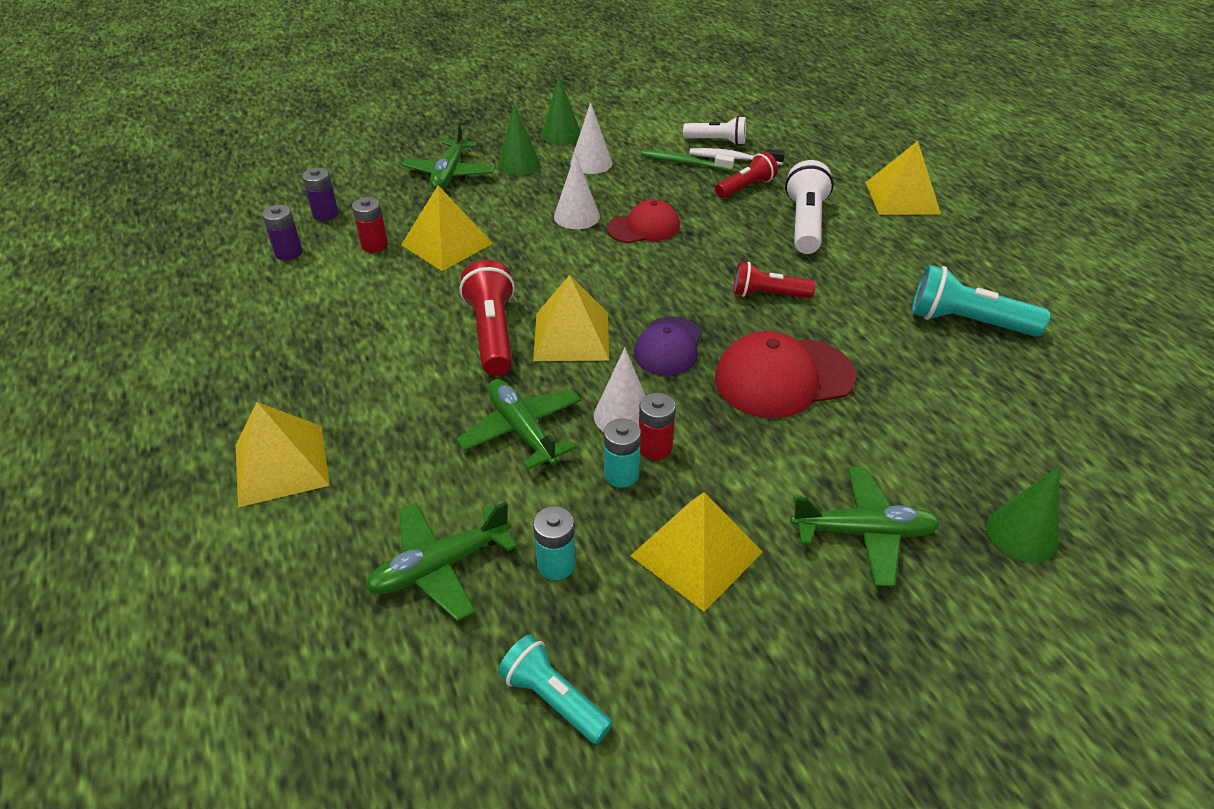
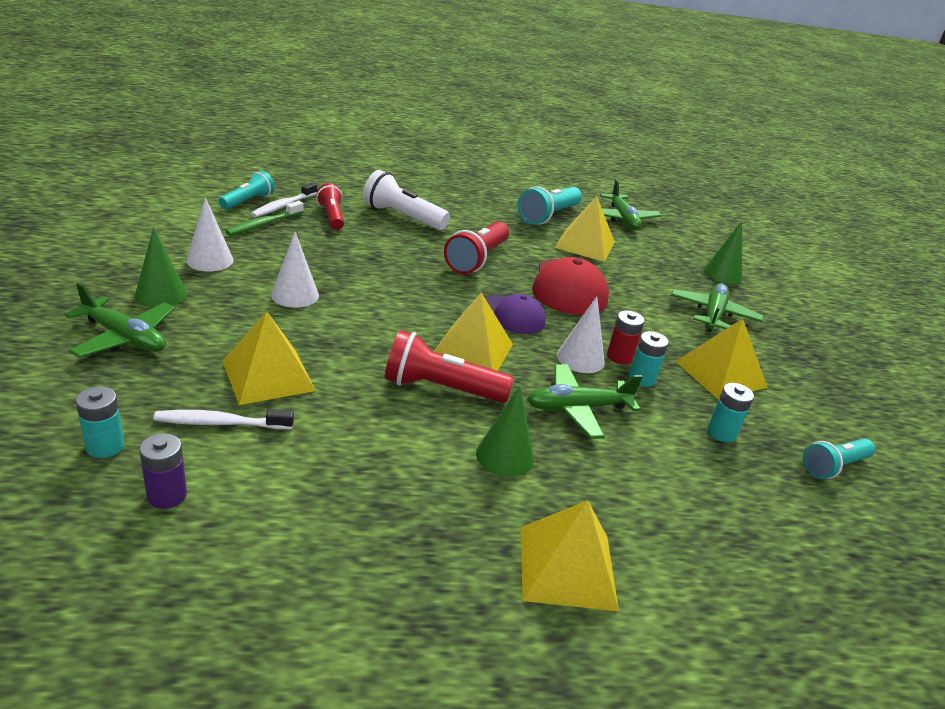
camera: 75 degrees left, 10 degrees down
purple battery [302,168,338,221] -> turquoise battery [76,386,124,458]
red battery [352,197,388,253] -> white toothbrush [154,409,294,430]
green plane [366,502,517,621] -> green plane moved to [600,179,662,230]
green cone [541,76,581,145] -> green cone moved to [476,386,534,477]
red cap [607,199,680,243] -> none
white flashlight [683,116,746,145] -> turquoise flashlight [218,171,275,210]
red flashlight [733,262,815,298] -> red flashlight [444,221,509,274], size x1.52
yellow pyramid [865,141,941,215] -> yellow pyramid moved to [554,196,615,262]

